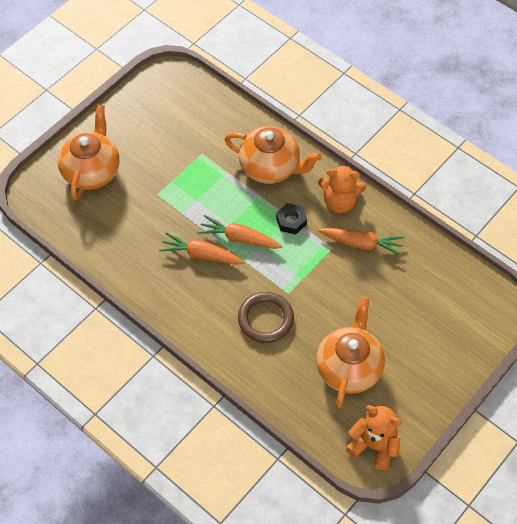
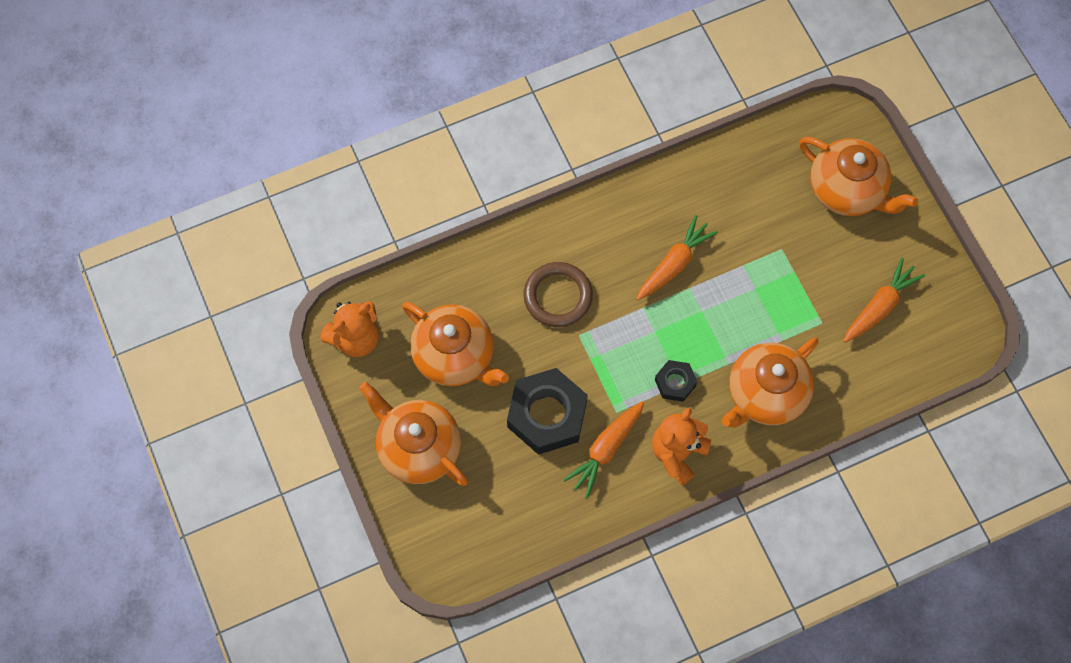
camera: 115 degrees right, 10 degrees up
orange carrot [197,215,282,249] -> orange carrot moved to [843,257,925,343]
none -> orange teapot [359,382,468,486]
none -> black nut [507,368,588,455]

